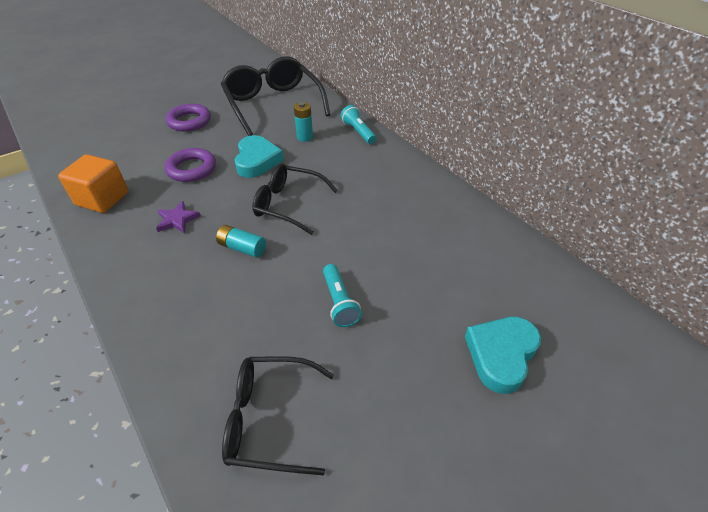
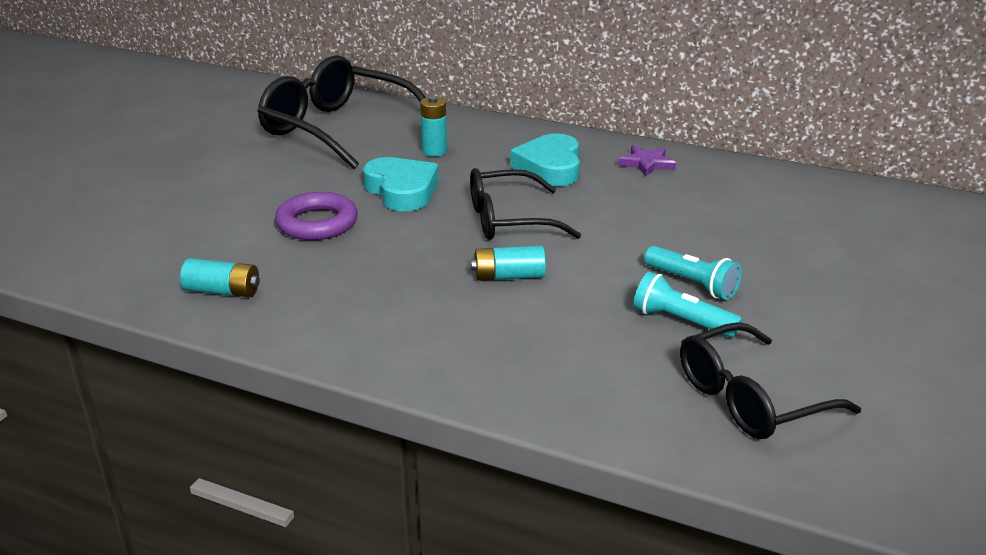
camera: 30 degrees left, 15 degrees down
orange cube [58,154,128,213] -> turquoise battery [180,258,260,297]
purple star [156,201,201,233] -> purple star moved to [618,145,676,177]
purple ring [166,104,211,132] -> none
turquoise flashlight [341,105,376,144] -> turquoise flashlight moved to [634,272,742,337]
turquoise heart [465,317,541,394] -> turquoise heart moved to [510,133,580,186]

